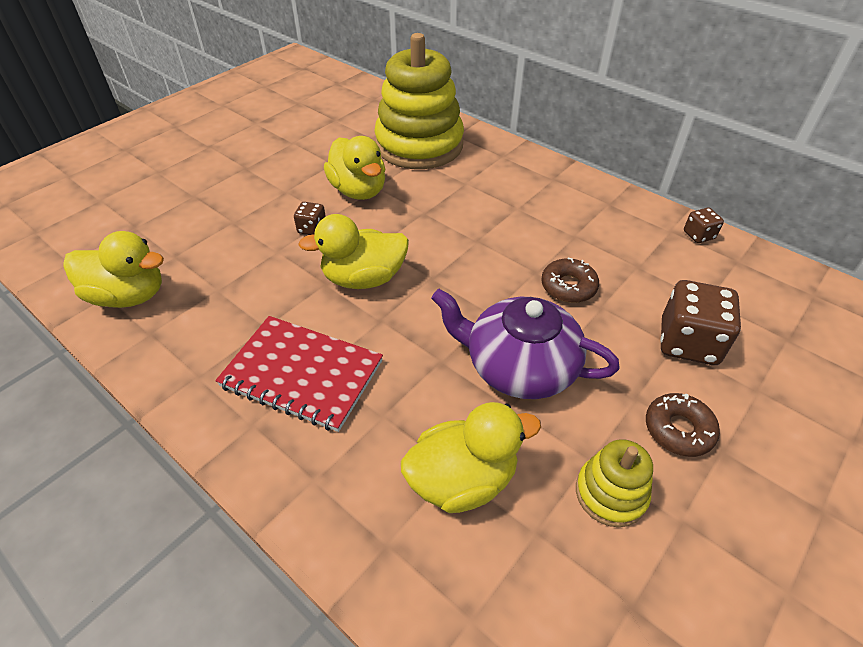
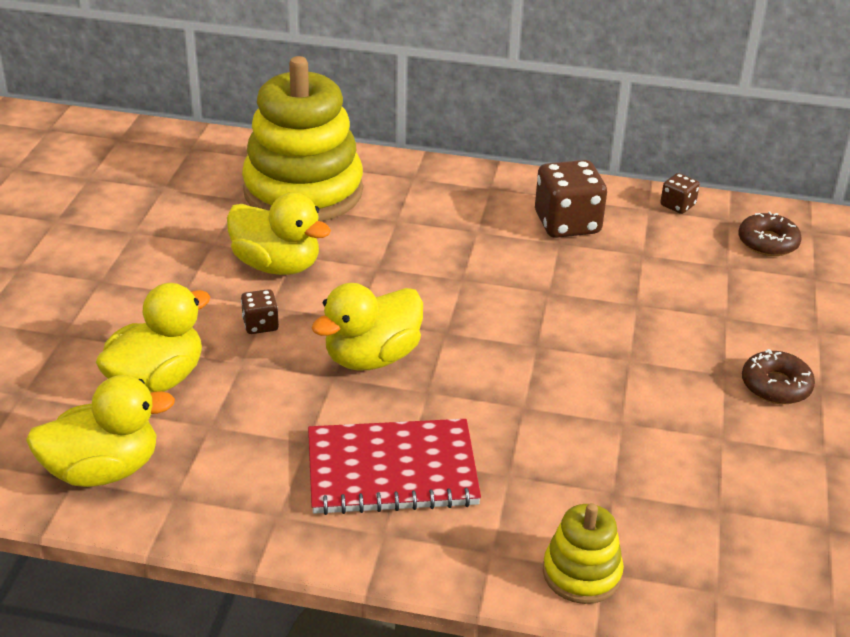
camera: 30 degrees left, 10 degrees down
yellow duck [401,402,541,513] -> yellow duck moved to [96,283,210,393]
purple teapot [431,289,620,399] -> none
brown donut [541,258,599,303] -> brown donut moved to [738,211,802,256]
yellow stacking toy [576,439,653,527] -> yellow stacking toy moved to [543,503,624,604]
brown dice [660,280,741,365] -> brown dice moved to [535,160,607,238]

